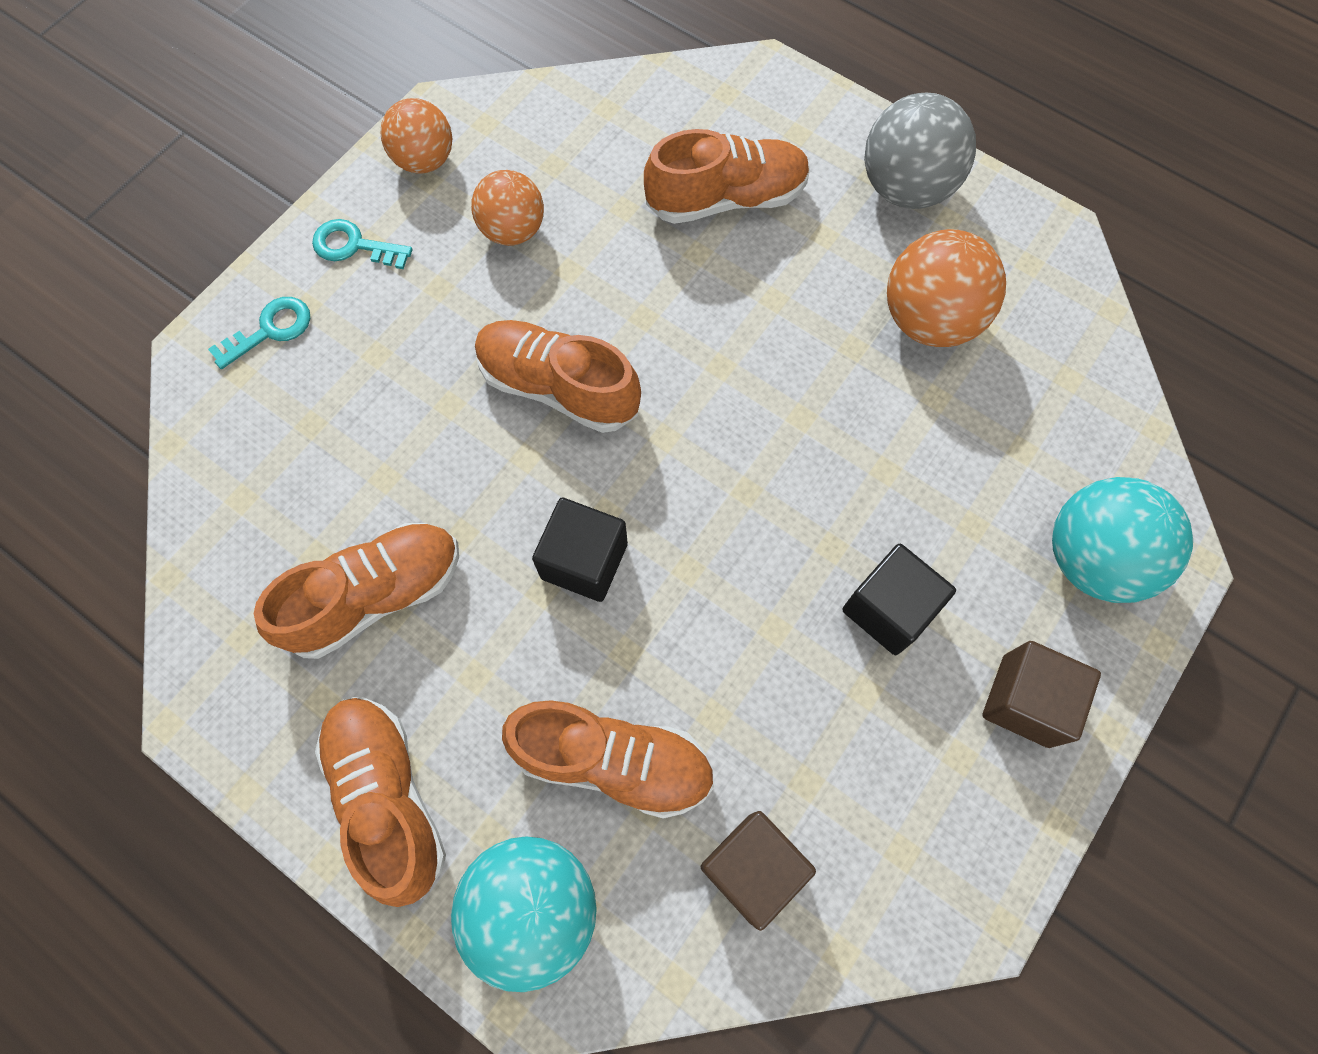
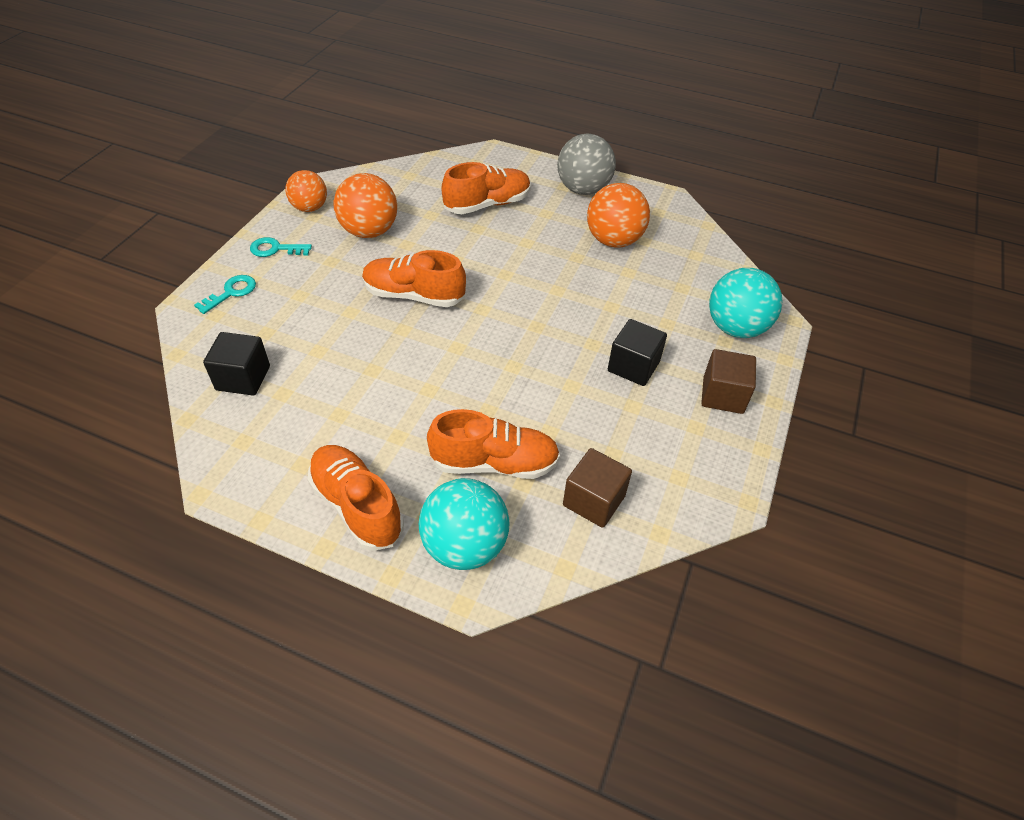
camera: 15 degrees left, 20 degrees down
orange shoe [254,523,459,659] -> none
orange ball [471,170,544,246] -> orange ball [334,173,397,238], size x1.50
black cube [532,498,628,602] -> black cube moved to [203,332,270,396]

